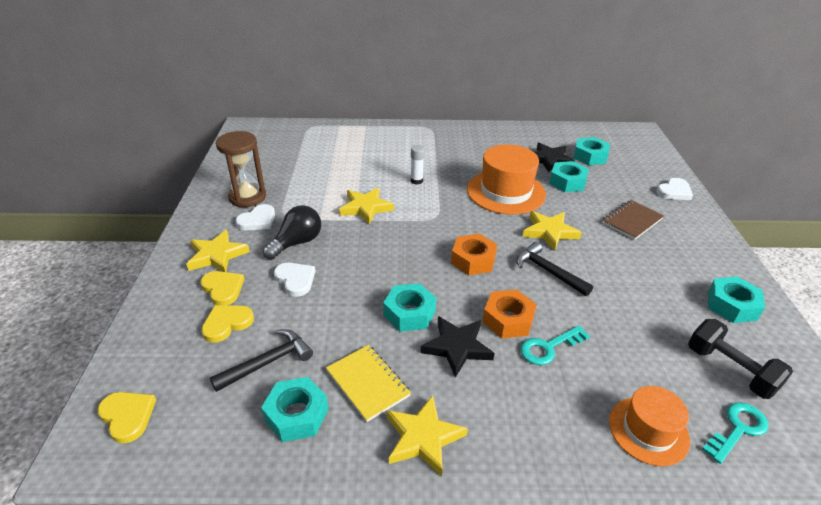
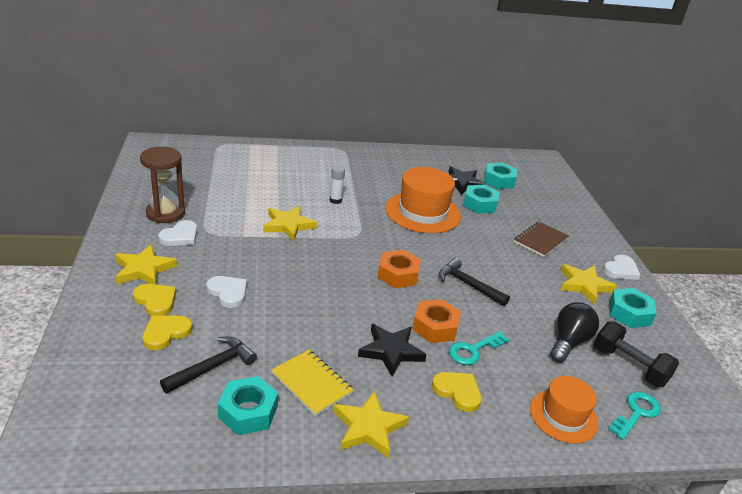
camera: 10 degrees left, 5 degrees down
yellow heart [97,392,156,444] -> yellow heart moved to [432,372,482,412]
black light bulb [263,205,321,259] -> black light bulb moved to [550,302,599,363]
turquoise nut [383,283,436,332] -> none
yellow star [523,211,582,251] -> yellow star moved to [561,264,617,304]
white heart [656,178,693,200] -> white heart moved to [603,255,640,280]

